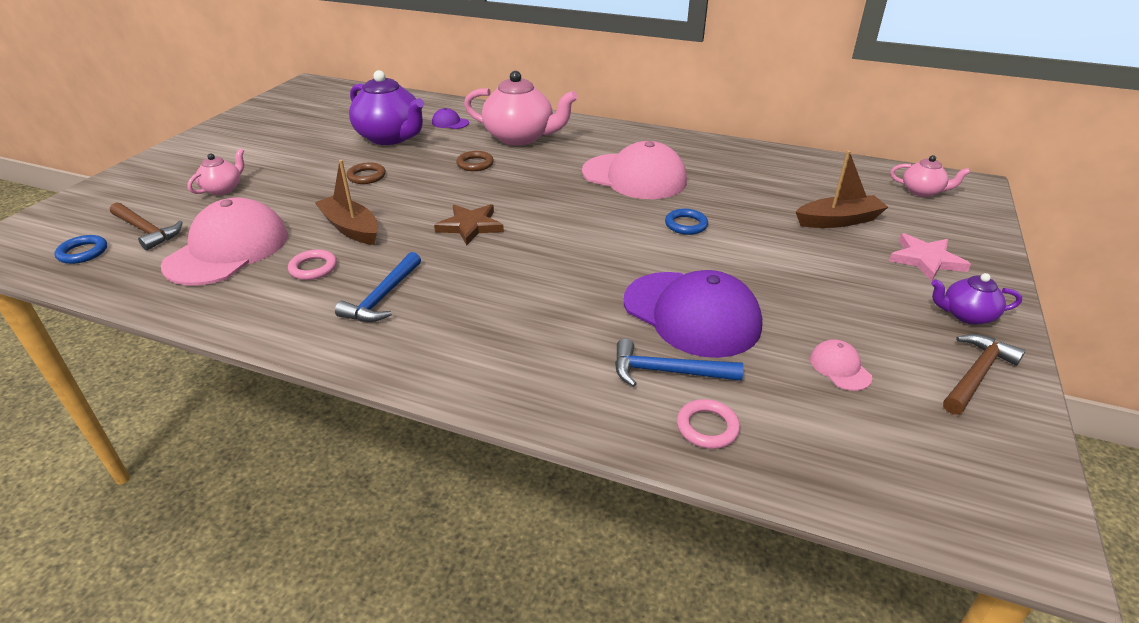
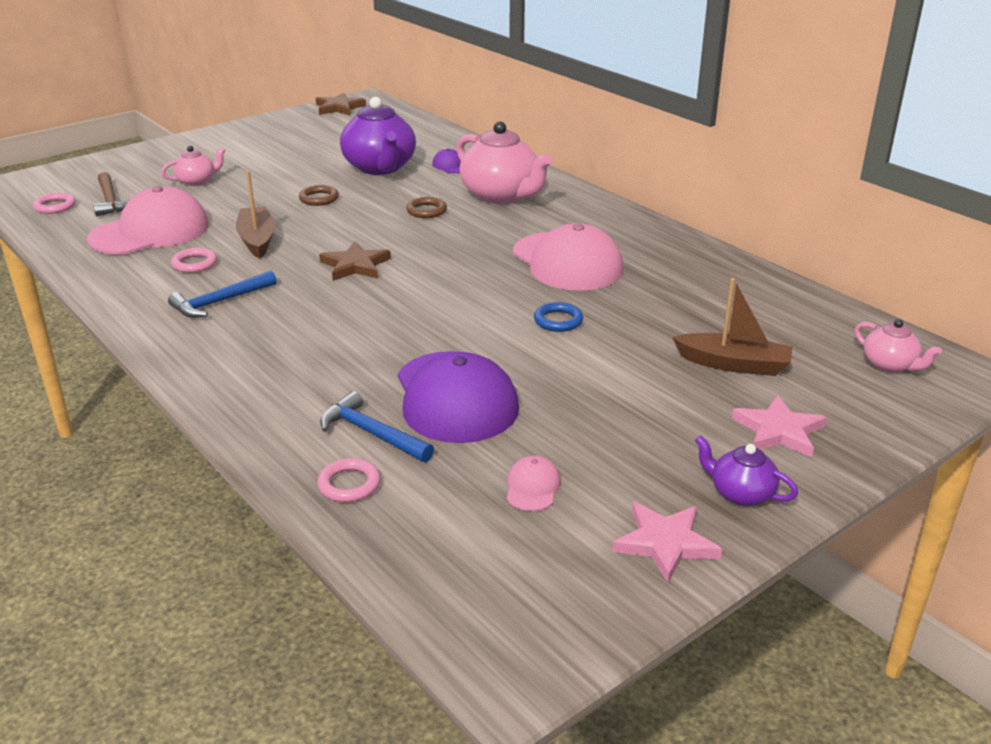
camera: 30 degrees right, 5 degrees down
blue ring [54,235,107,264] -> pink ring [33,193,76,214]
brown hammer [943,334,1025,415] -> pink star [612,502,722,583]
none -> brown star [316,93,366,116]

